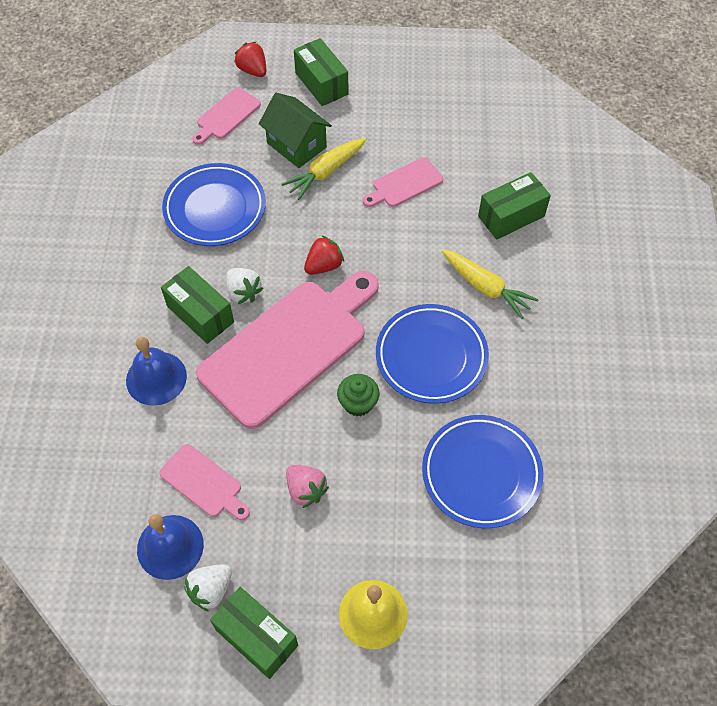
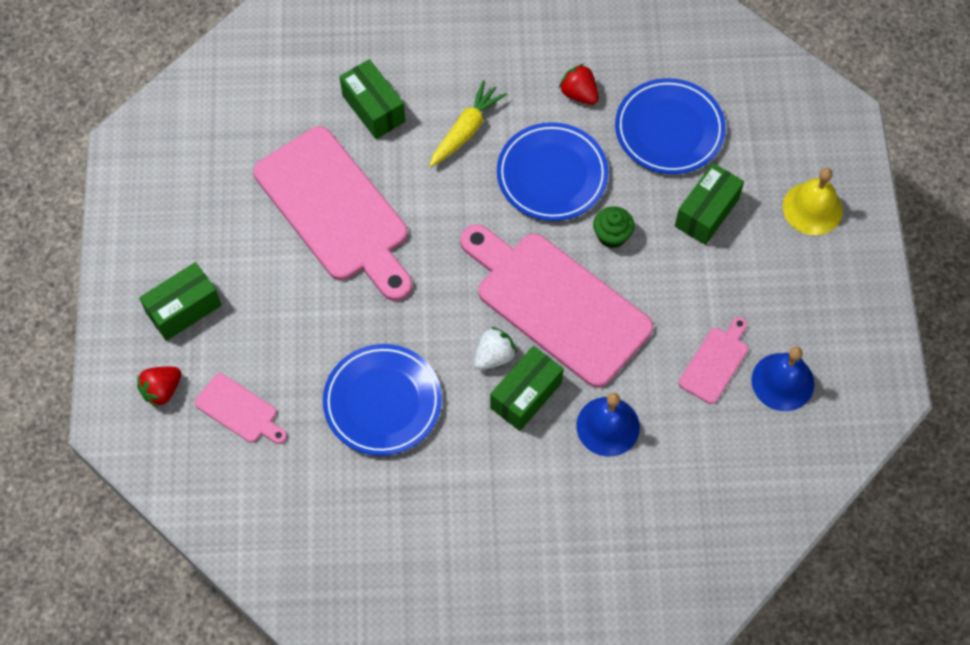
camera: 95 degrees left, 5 degrees up
white strawberry [185,564,232,612] -> none
green box [210,587,298,679] -> green box moved to [675,163,744,245]
green house [259,93,332,168] -> none
yellow carrot [281,138,366,200] -> none
pink strawberry [286,465,329,508] -> none
red strawberry [304,235,344,275] -> red strawberry moved to [559,64,599,105]
pink cutting board [363,157,443,207] -> pink cutting board [253,126,412,301], size x2.22

